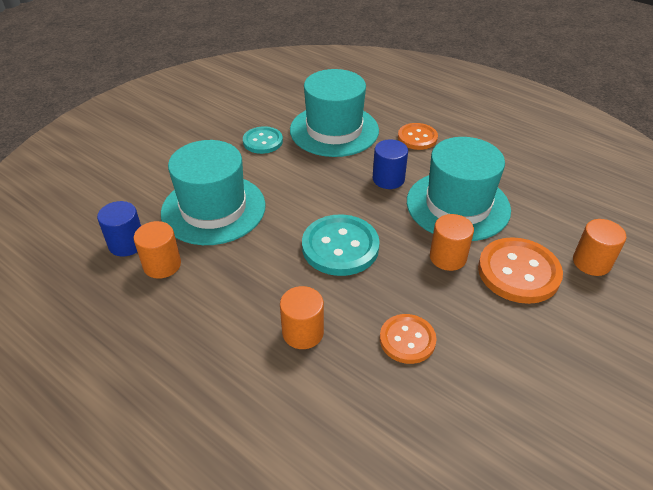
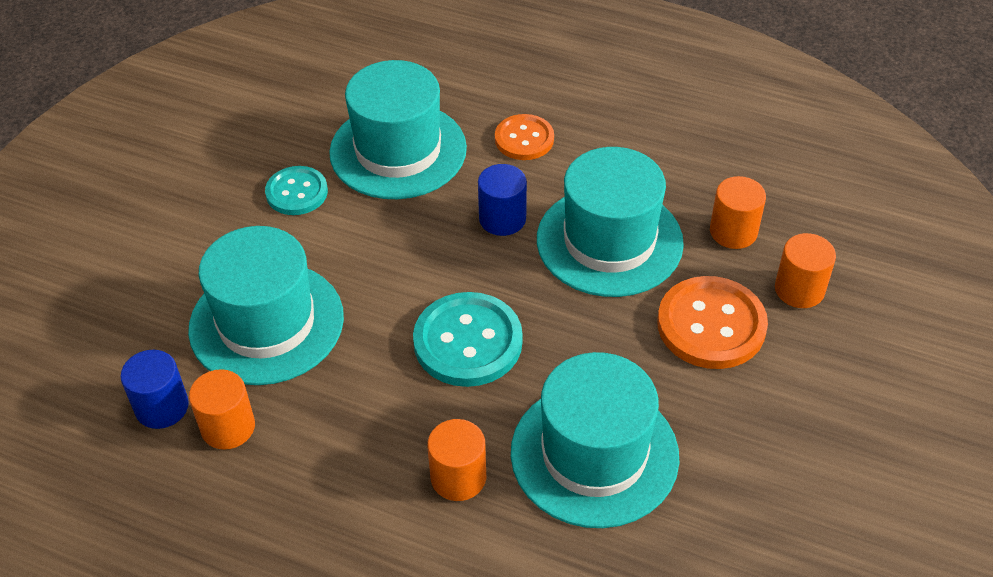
camera: 15 degrees left, 5 degrees up
orange button [380,314,437,364] -> turquoise hat [511,352,679,528]
orange cylinder [430,214,474,271] -> orange cylinder moved to [710,176,766,249]

